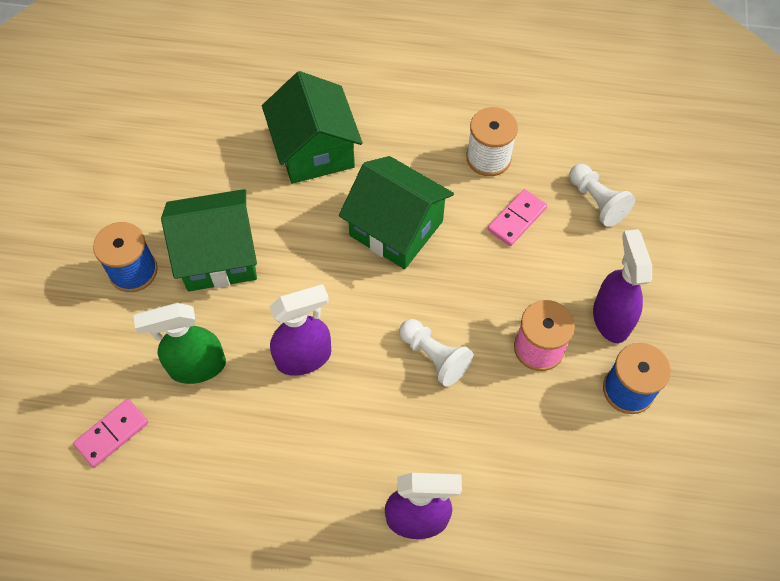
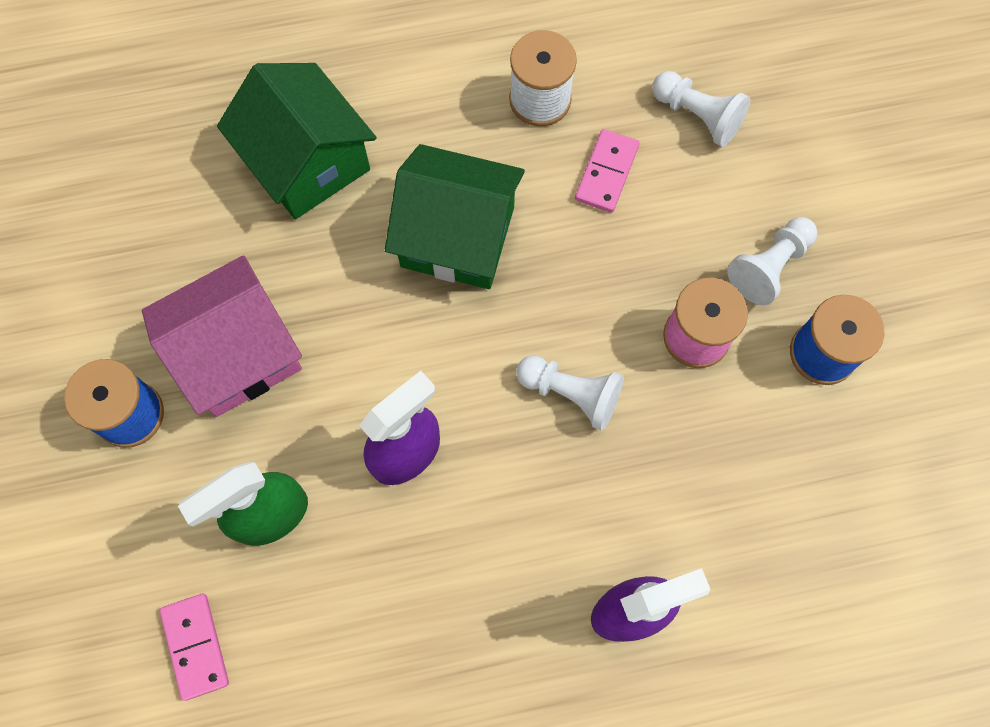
camera: 20 degrees left, 10 degrees up
pink domino [73,399,149,468] -> pink domino turned 45 degrees counterclockwise [160,594,229,701]
green house [161,189,257,291] -> pink house [142,255,302,417]
purple spray bottle [593,229,652,343] -> white pawn [727,217,817,305]

